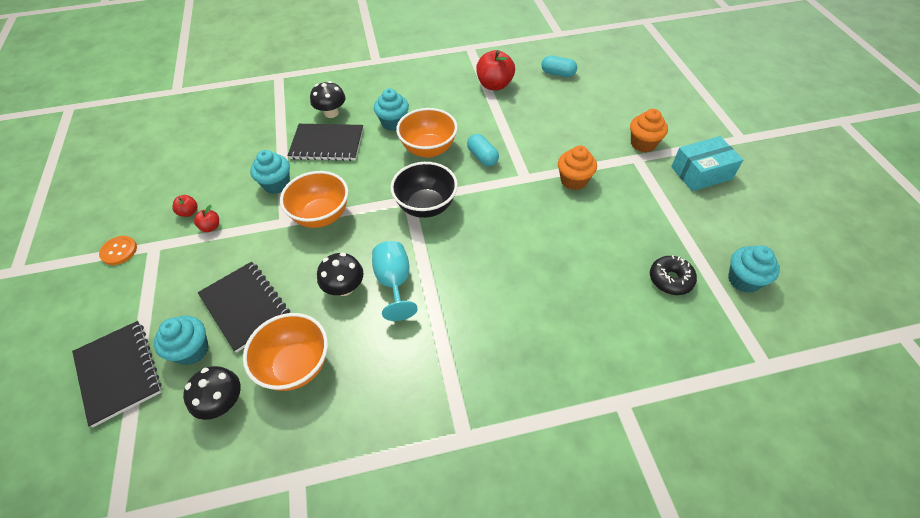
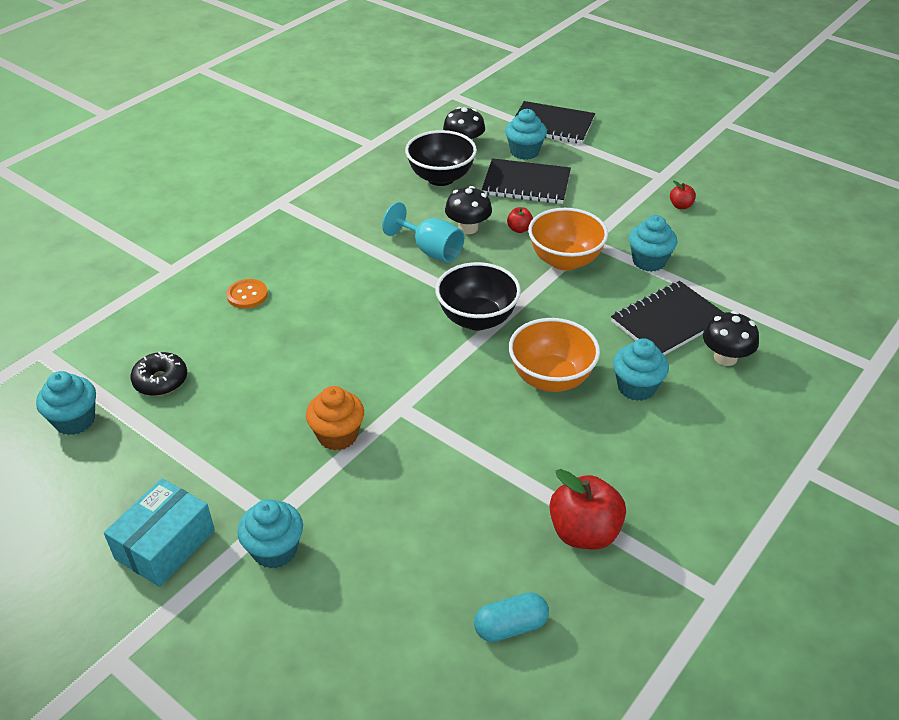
camera: 140 degrees right, 10 degrees down
orange button [99,236,137,265] -> orange button moved to [226,279,268,309]
red apple [194,205,219,232] -> red apple moved to [507,207,533,233]
orange bowl [243,313,328,391] -> black bowl [405,130,477,186]
turquoise capsule [467,134,499,166] -> none
orange cupcake [630,109,668,152] -> turquoise cupcake [237,499,303,569]

